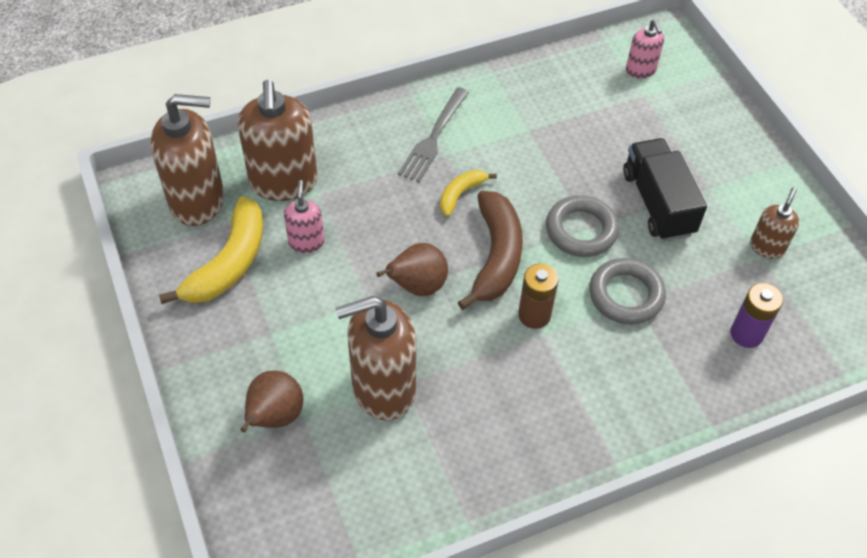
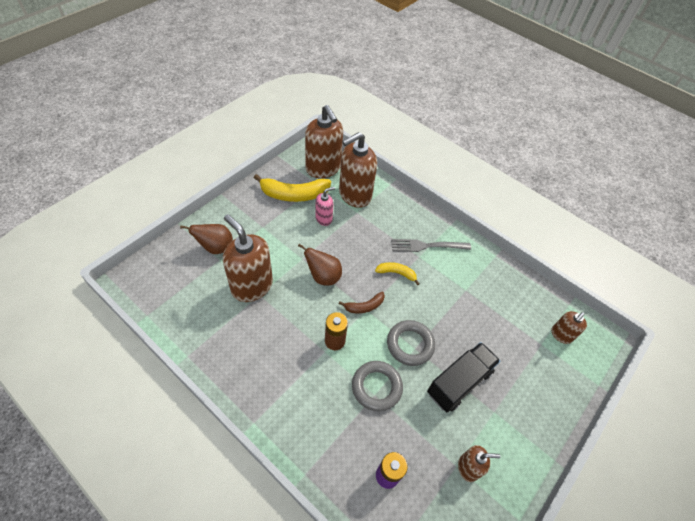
camera: 60 degrees right, 0 degrees up
brown banana [458,191,523,310] -> brown banana [339,292,385,313], size x0.53
pink soap dispenser [626,20,664,79] -> brown soap dispenser [551,311,587,344]

